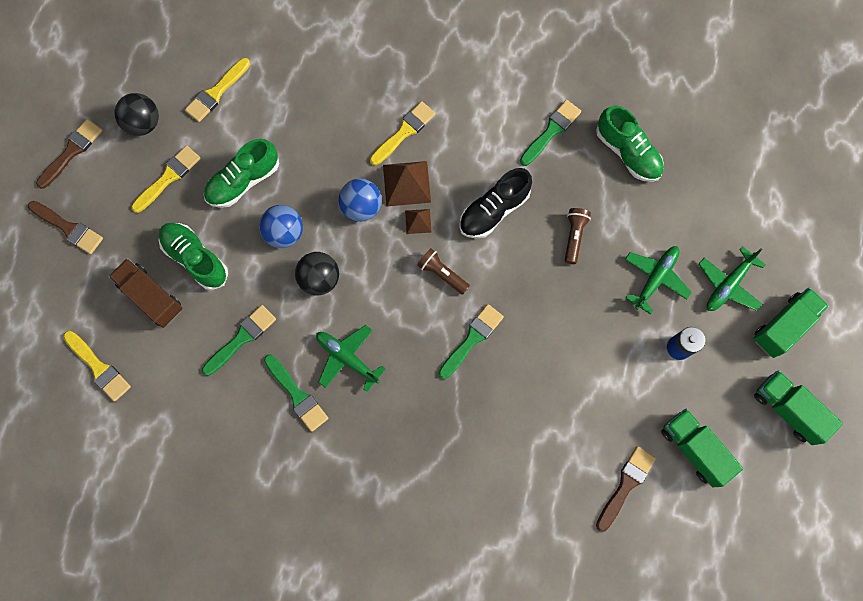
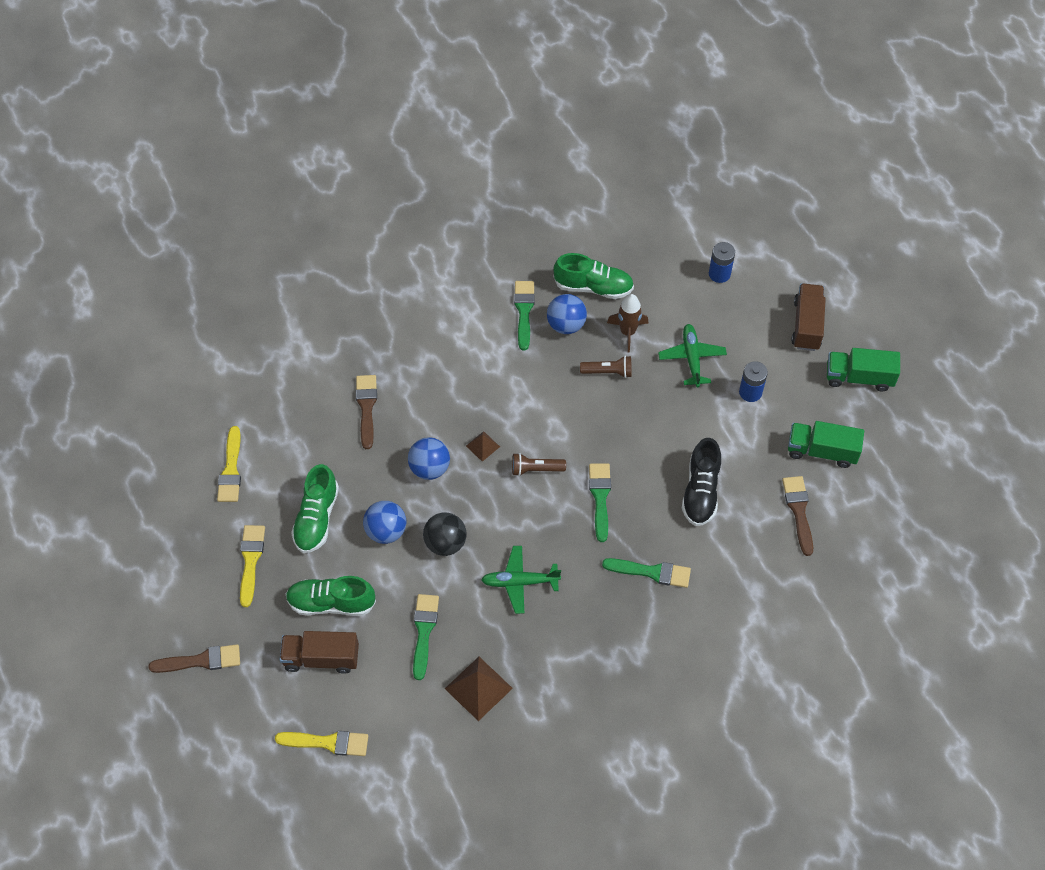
camera: 40 degrees left, 15 degrees down
brown brush [36,119,103,189] -> brown brush moved to [356,375,377,449]
black ball [114,93,159,136] -> none
green brush [264,355,328,432] -> green brush moved to [602,558,691,588]
yellow brush [370,101,436,166] -> none
brown pyramid [383,161,431,207] -> brown pyramid moved to [445,657,513,721]
black shoe [459,168,532,239] -> black shoe moved to [682,438,721,526]
brown flashlight [565,208,591,264] -> brown flashlight turned 120 degrees clockwise [580,356,632,378]
green plane [699,246,766,311] -> none
green truck [753,288,829,358] -> brown truck [791,283,826,351]
none -> blue ball [547,294,587,334]
none -> brown rocket [607,294,648,352]
none -> blue battery [709,242,735,283]

